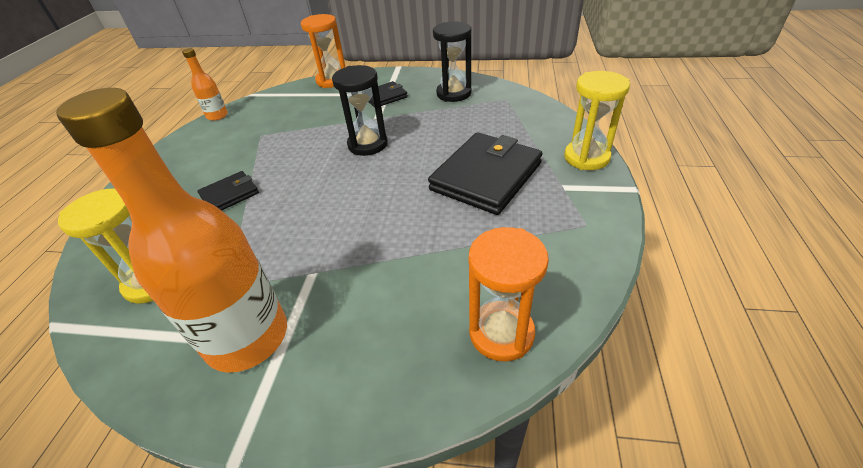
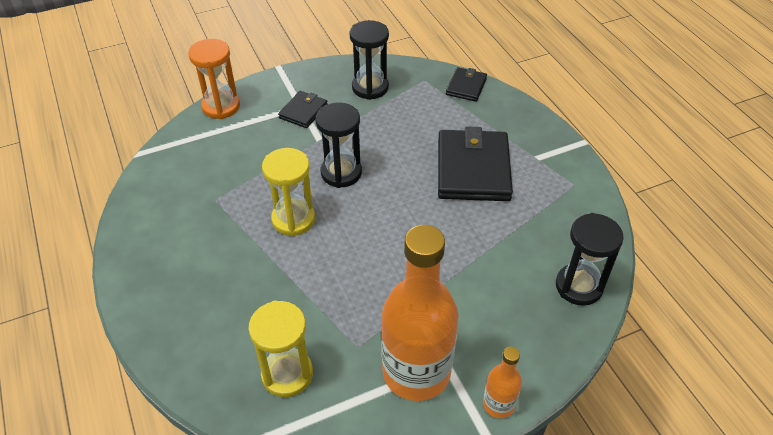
camera: 35 degrees left, 5 degrees up
orange bottle [182,48,228,121] -> orange bottle moved to [483,347,522,418]
black wallet [198,171,259,211] -> black wallet moved to [446,67,487,102]
orange hourglass [469,227,549,362] -> black hourglass [556,213,624,306]
yellow hourglass [564,71,630,170] -> yellow hourglass moved to [262,148,315,237]

